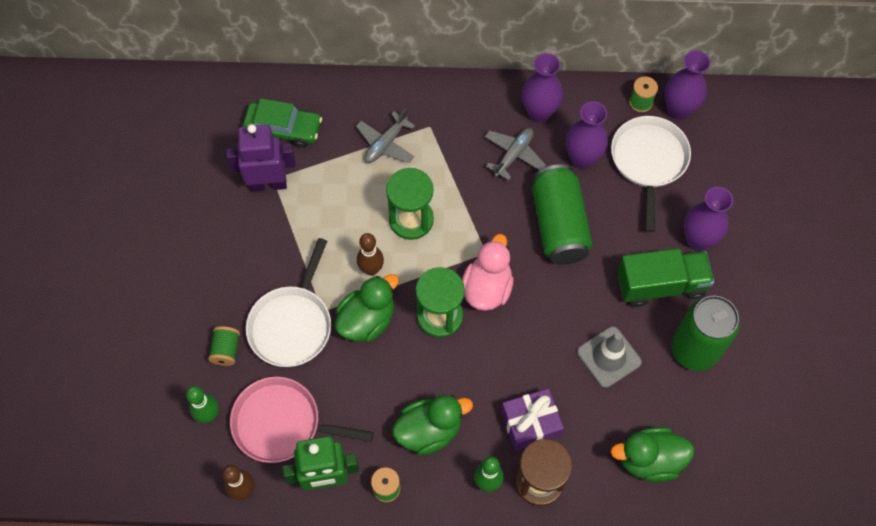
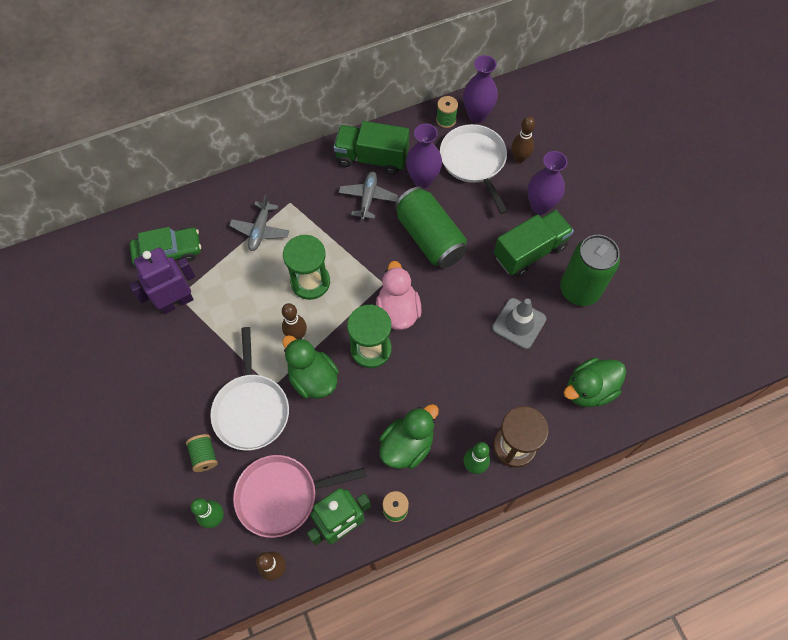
camera: 25 degrees left, 0 degrees up
green duck [335,274,399,342] -> green duck turned 60 degrees counterclockwise [282,335,339,399]
purple gift [501,389,564,451] -> none
purple vase [522,53,563,123] -> green truck [334,121,409,175]
none -> brown bowling pin [512,116,535,163]

